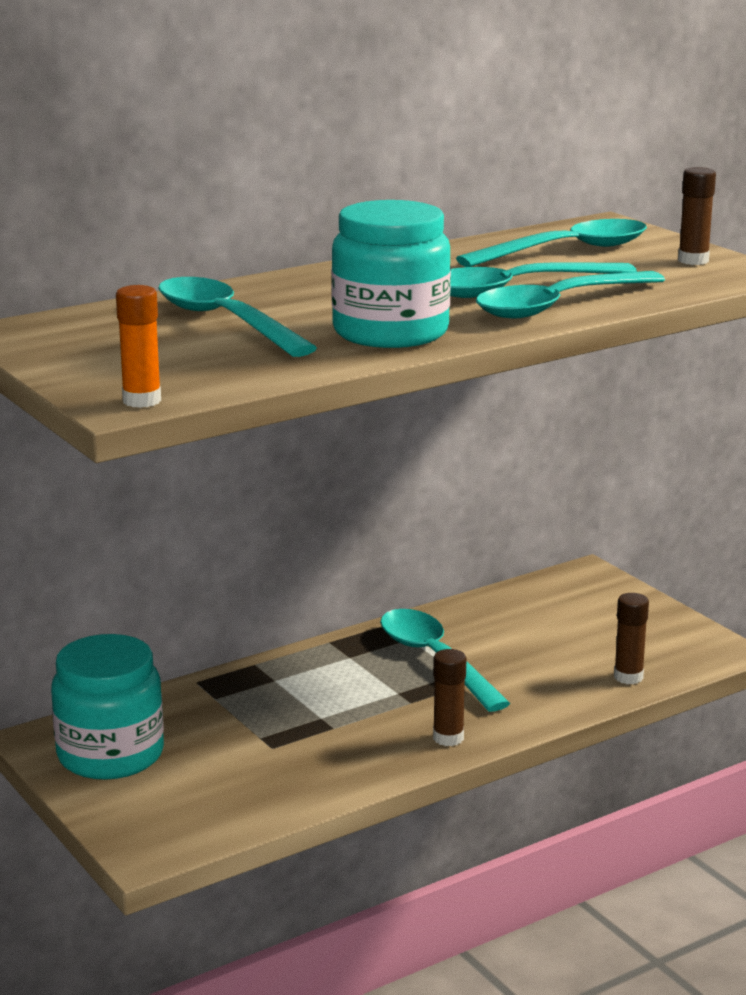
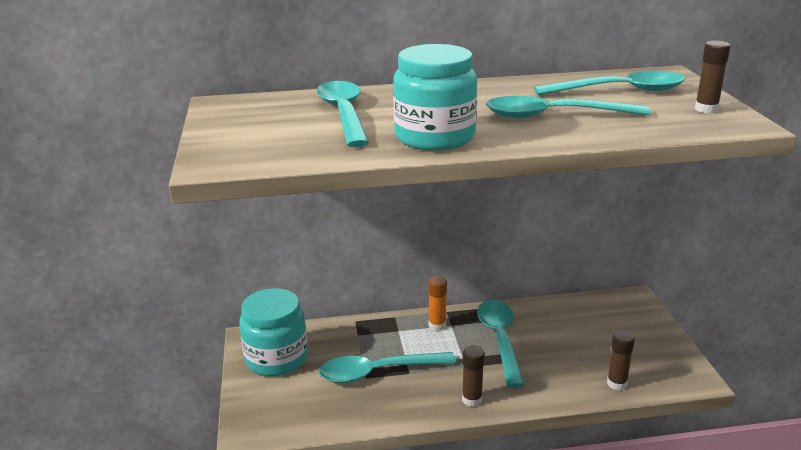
camera: 25 degrees right, 5 degrees up
orange glue stick [116,285,161,408] -> orange glue stick moved to [428,276,447,331]
turquoise spoon [476,271,665,318] -> turquoise spoon moved to [319,352,456,383]

